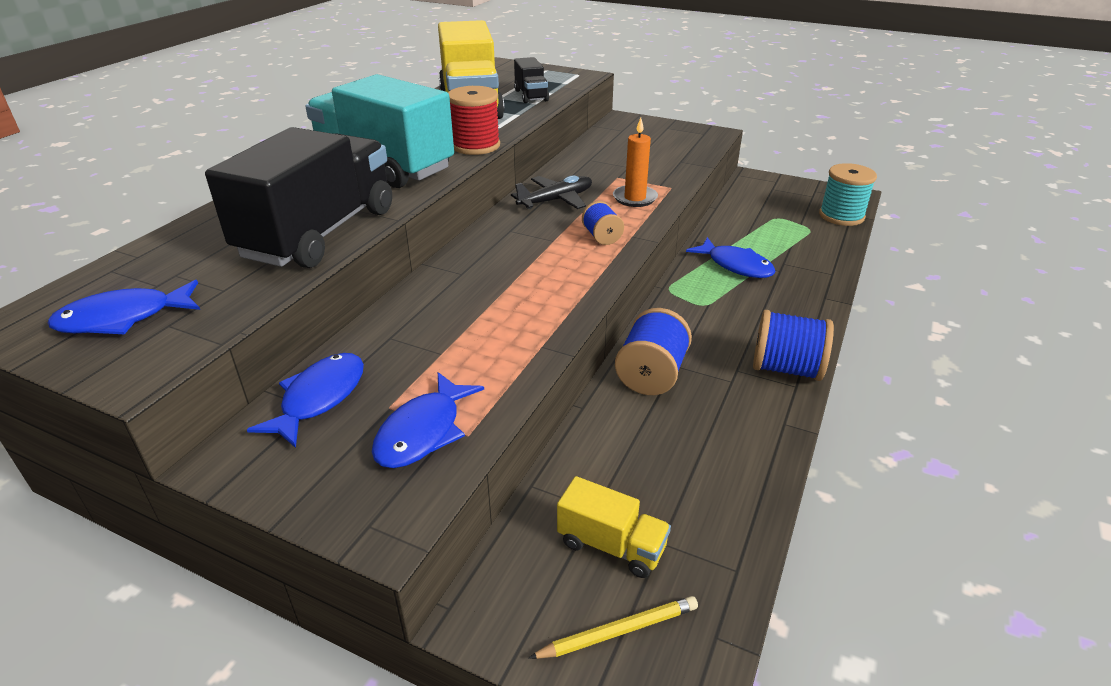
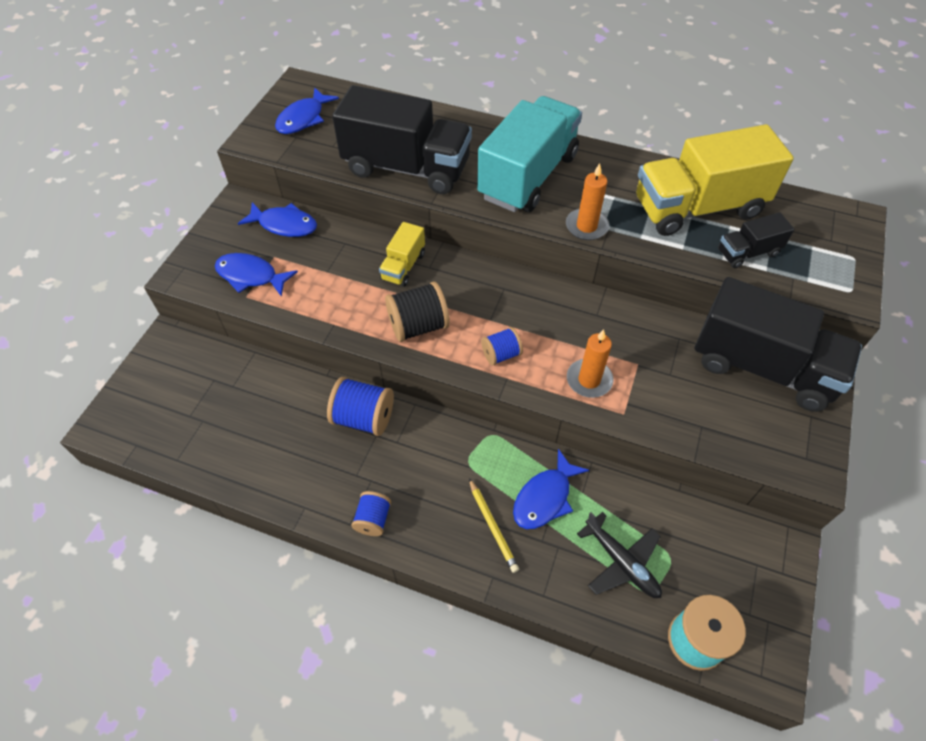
camera: 85 degrees right, 20 degrees up
blue fish [47,280,200,334] -> blue fish turned 120 degrees counterclockwise [275,87,339,134]
red spool [448,86,500,155] -> orange candle [566,163,609,240]
black plane [511,175,592,209] -> black plane moved to [577,512,662,598]
yellow pencil [528,596,698,659] -> yellow pencil moved to [469,478,519,573]
yellow truck [557,476,671,578] -> yellow truck moved to [379,222,425,287]
blue spool [753,310,834,381] -> blue spool [351,491,391,536], size x0.61
none -> black spool [385,282,450,342]
none -> black truck [695,277,862,412]

